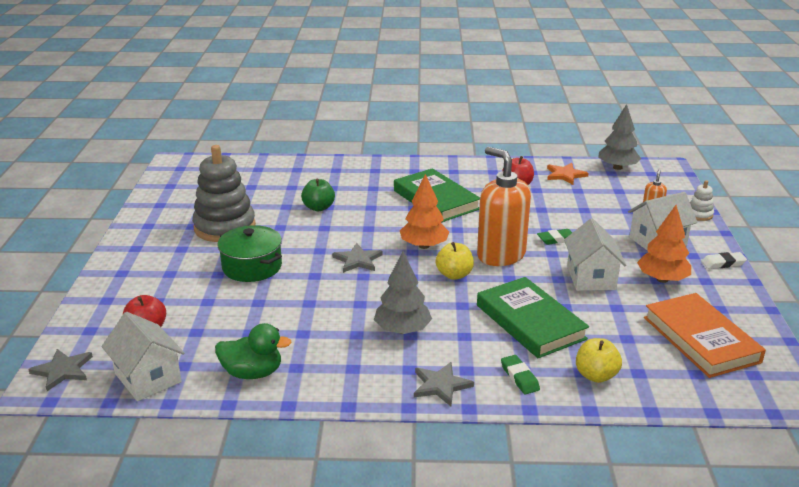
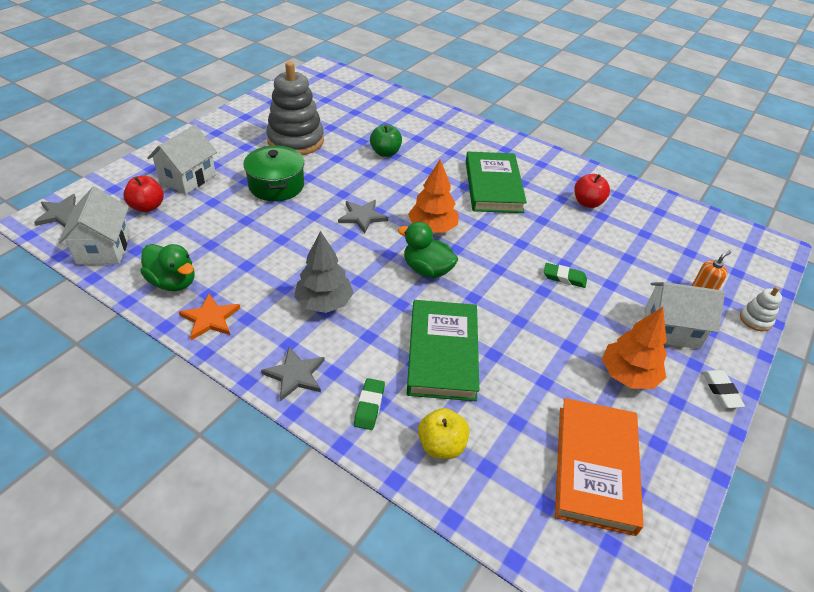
camera: 30 degrees right, 15 degrees up
yellow apple [436,242,474,280] -> green duck [398,222,458,278]
orange soap dispenser [477,147,531,266] -> none
orange star [547,163,589,185] -> orange star moved to [179,293,240,340]
white house [564,218,627,291] -> white house moved to [147,125,217,194]
grey tree [598,104,641,170] -> none
white eraser [701,252,747,269] -> white eraser turned 60 degrees clockwise [702,370,745,408]

